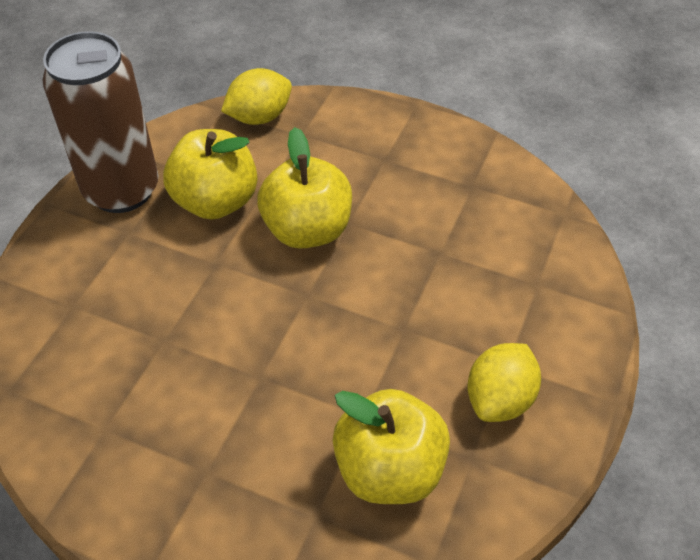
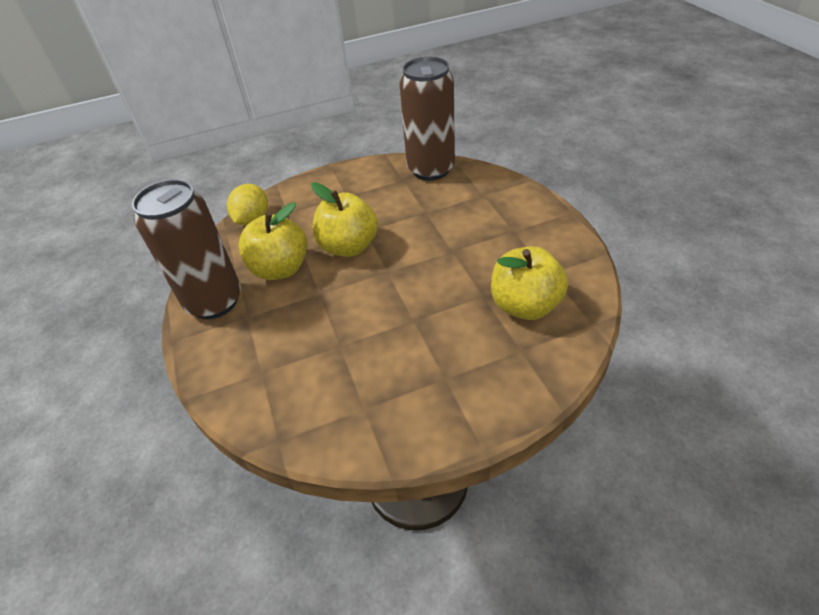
camera: 40 degrees left, 5 degrees down
yellow lemon [468,343,541,422] -> none
none -> brown can [400,57,455,181]

